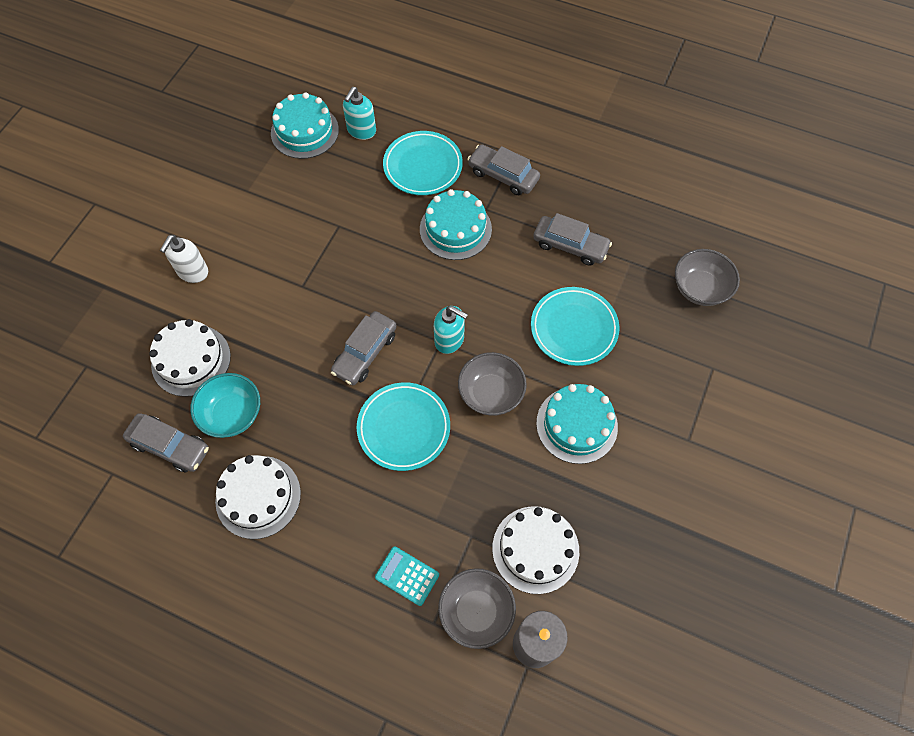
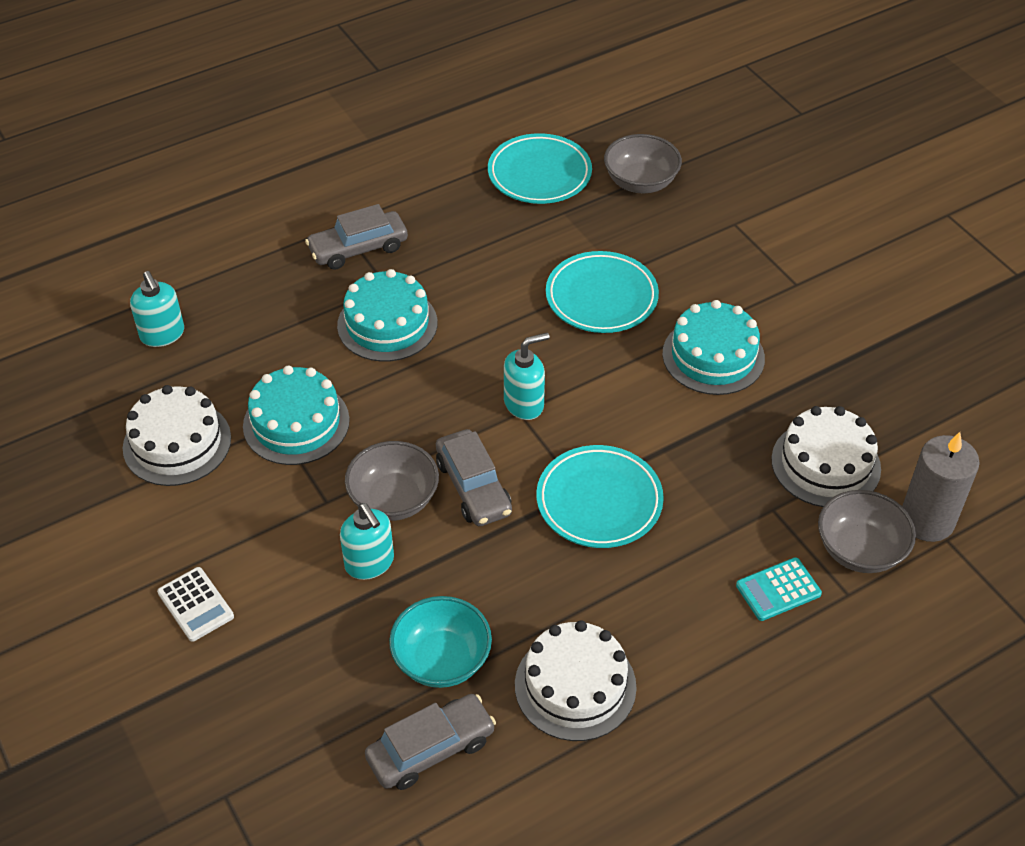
camera: 55 degrees left, 15 degrees down
white cake [149,319,231,397] -> white cake moved to [123,385,231,486]
white soap dispenser [160,235,208,283] -> white calculator [157,567,234,642]
turquoise cake [271,92,339,159] -> turquoise cake moved to [243,366,350,465]
turquoise plate [383,131,463,195] -> turquoise plate moved to [488,133,592,204]
grey bowl [458,352,527,416] -> grey bowl moved to [345,441,439,521]
grey car [533,213,612,266] -> none
none -> turquoise soap dispenser [340,503,394,580]

